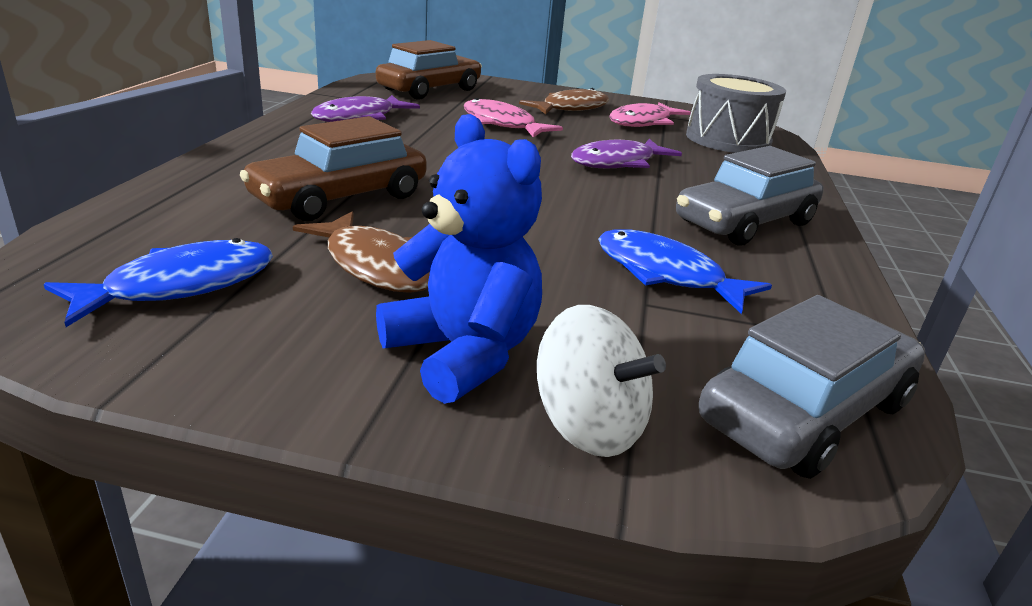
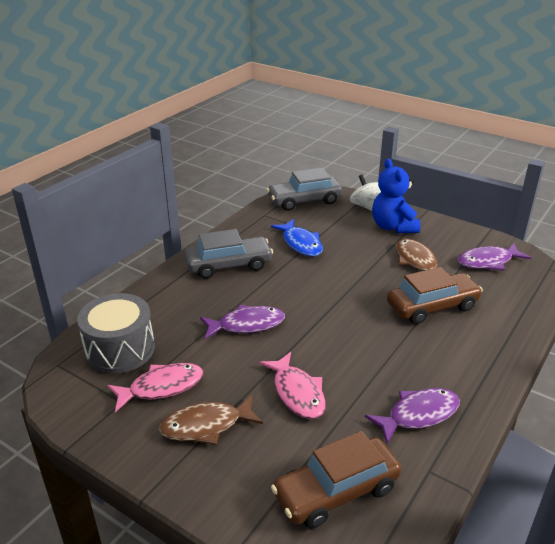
camera: 155 degrees left, 5 degrees up
blue fish [44,238,273,327] -> purple fish [458,243,531,270]

